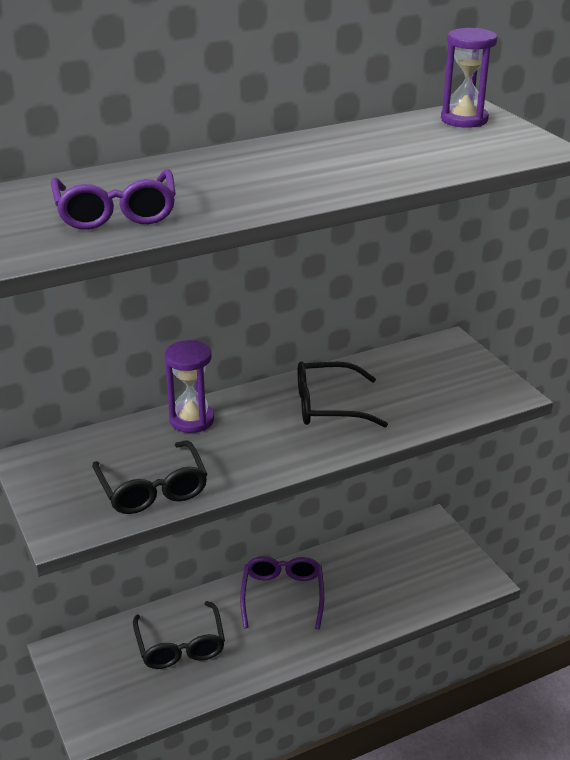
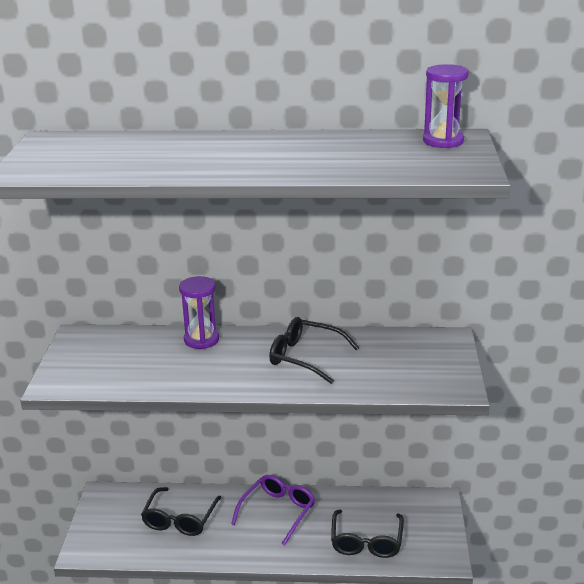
camera: 30 degrees right, 5 degrees down
purple glasses [51,169,176,230] -> none
black glasses [92,440,208,514] -> black glasses moved to [331,509,404,558]

